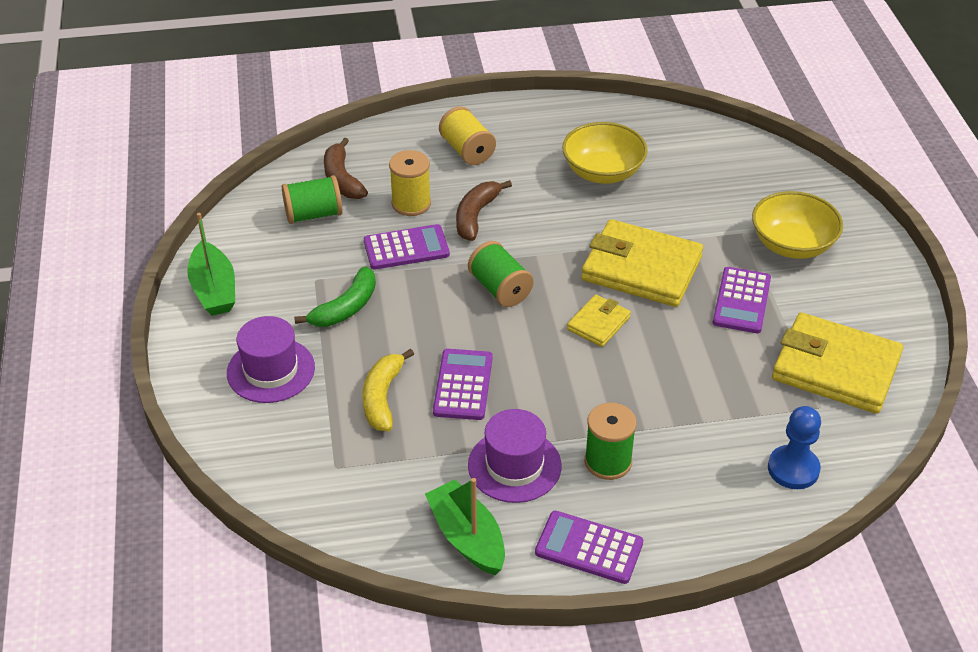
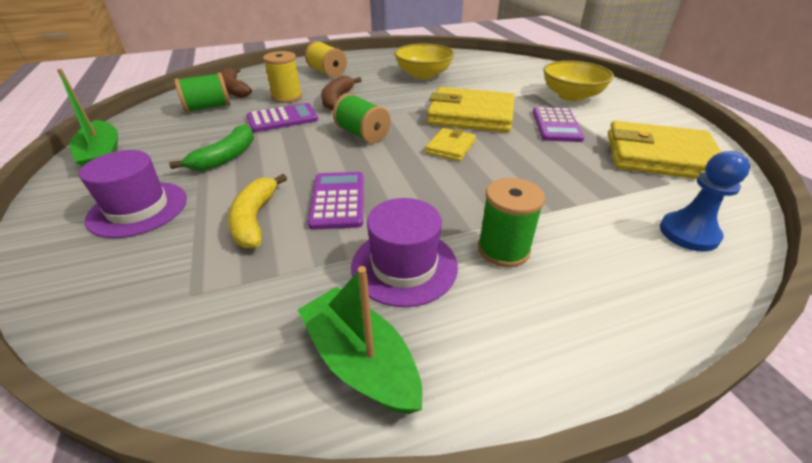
camera: 10 degrees left, 5 degrees down
purple calculator [535,511,643,584] -> none

